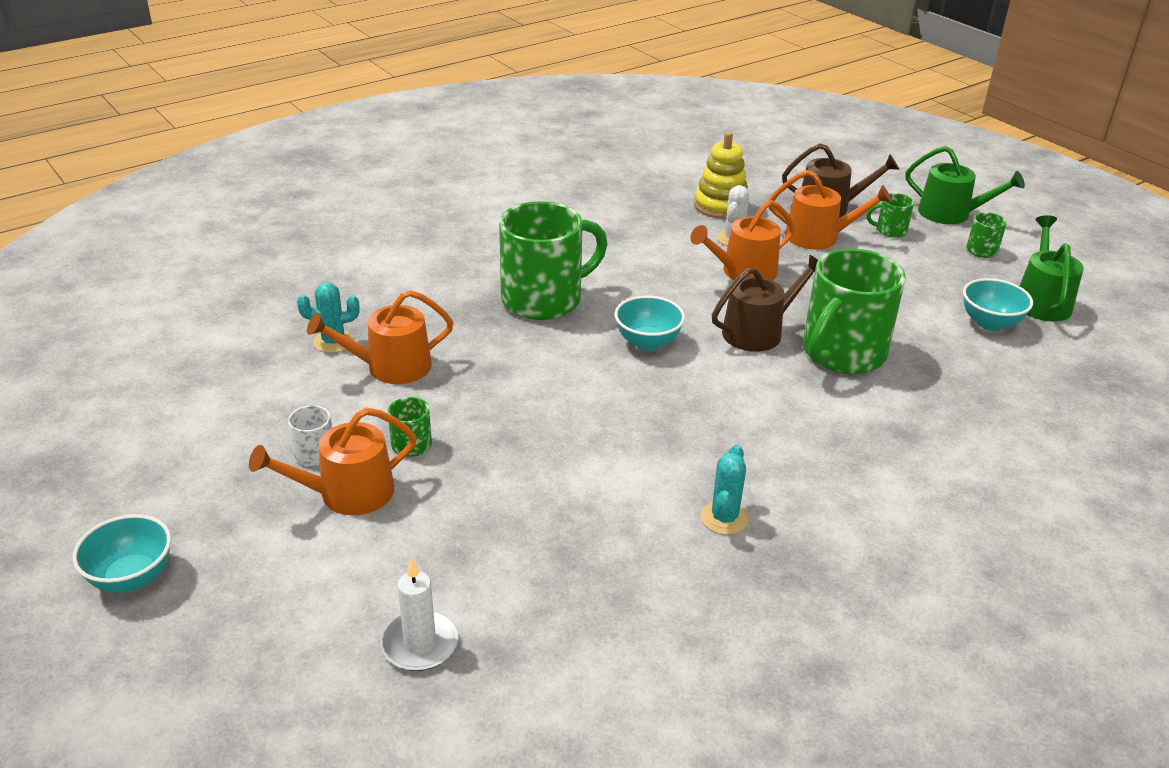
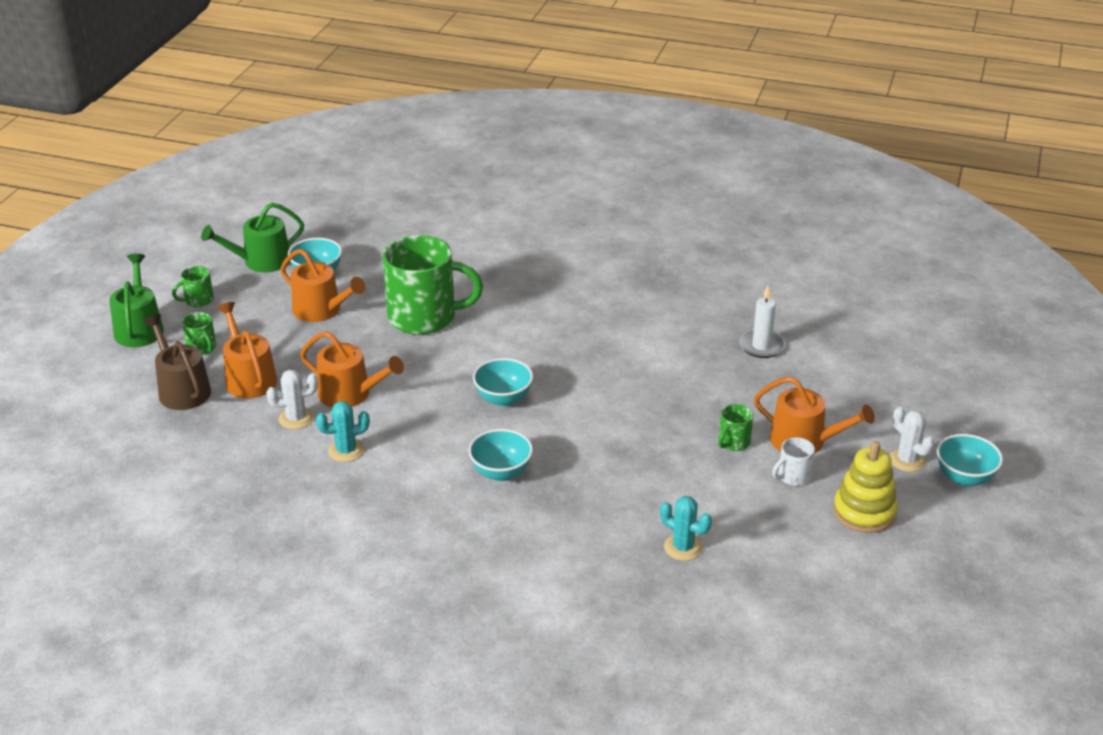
camera: 125 degrees left, 0 degrees up
orange watering can [307,290,454,384] -> orange watering can moved to [280,249,366,322]
white candle [381,557,459,671] -> white candle moved to [739,286,785,358]
green mug [499,201,608,320] -> turquoise bowl [469,429,533,481]
yellow stacking toy [694,132,748,219] -> yellow stacking toy moved to [833,441,898,533]
turquoise cactus [700,445,749,535] -> turquoise cactus moved to [316,401,370,462]
brown watering can [712,255,818,352] -> none
none -> white cactus [890,407,934,472]

